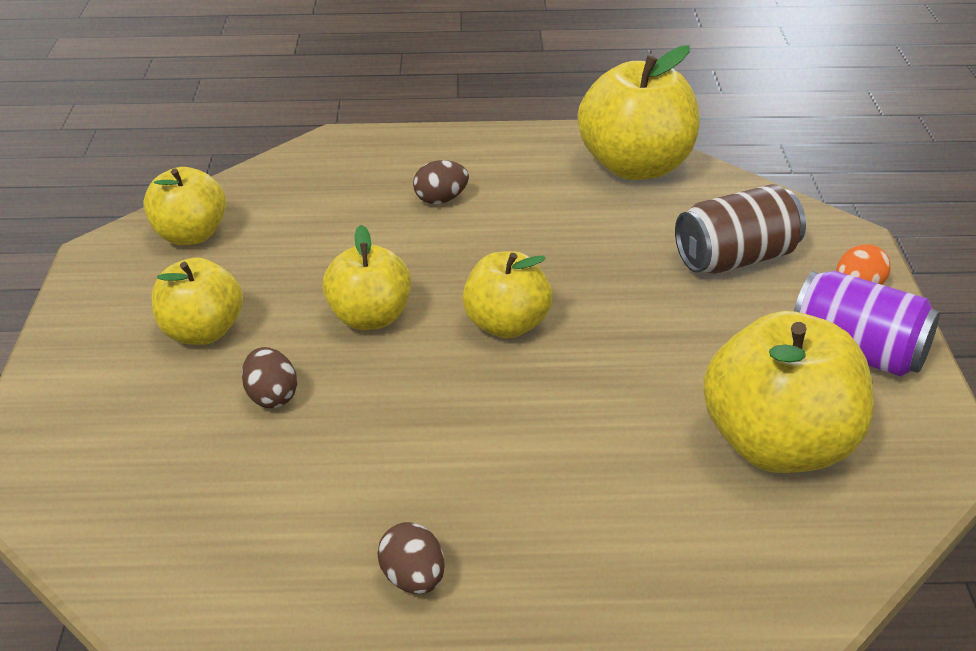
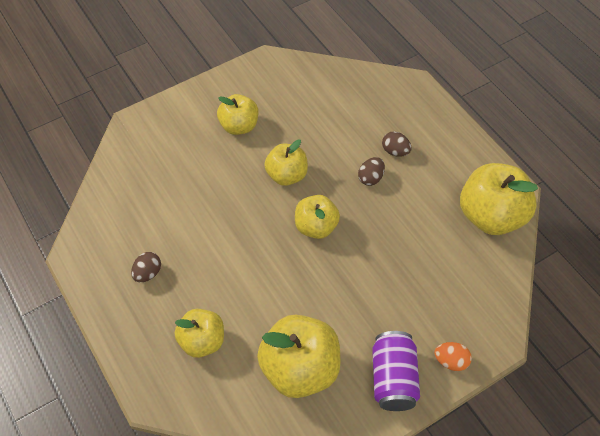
camera: 60 degrees right, 20 degrees up
yellow apple [143,167,226,245] -> yellow apple moved to [175,309,224,358]
brown egg [242,347,297,408] -> brown egg moved to [358,157,385,186]
brown can [675,184,806,274] -> none

